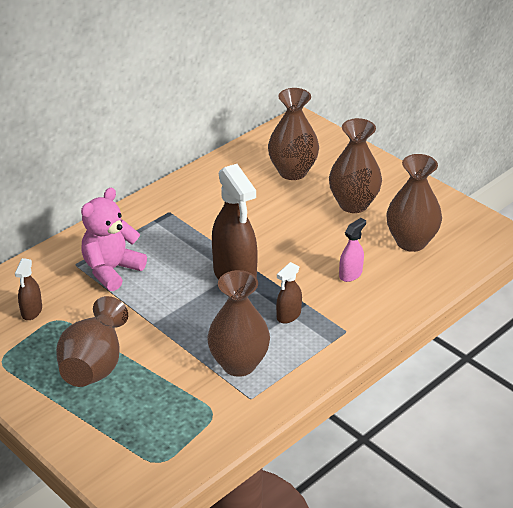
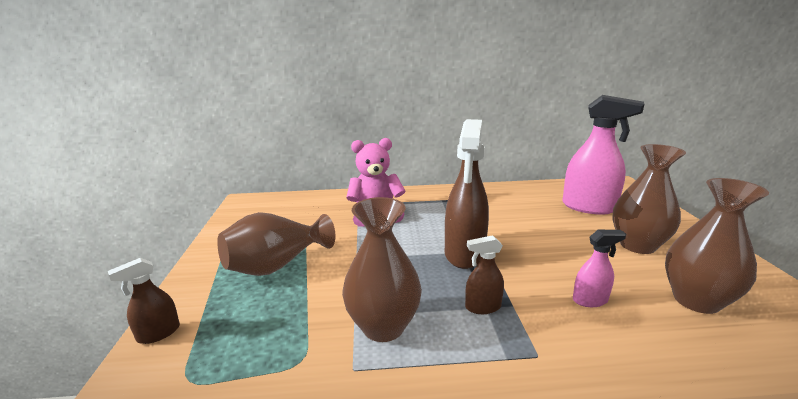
camera: 40 degrees right, 15 degrees down
brown spray bottle [15,258,42,320] -> brown spray bottle moved to [108,258,180,344]
brown vase [268,88,319,180] -> pink spray bottle [562,95,644,215]

